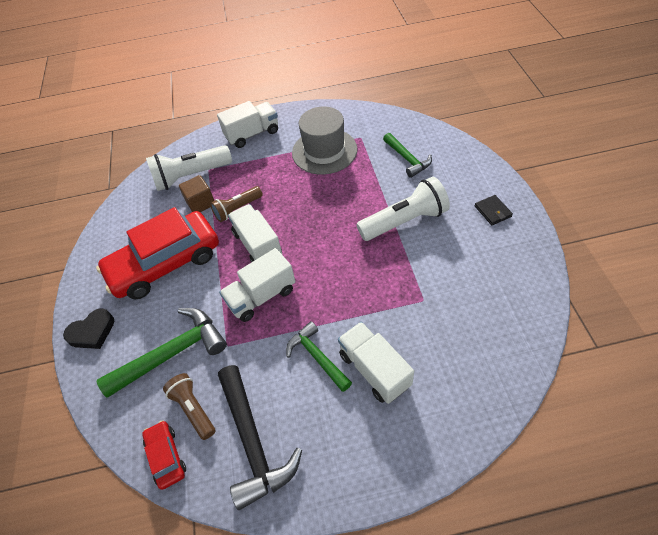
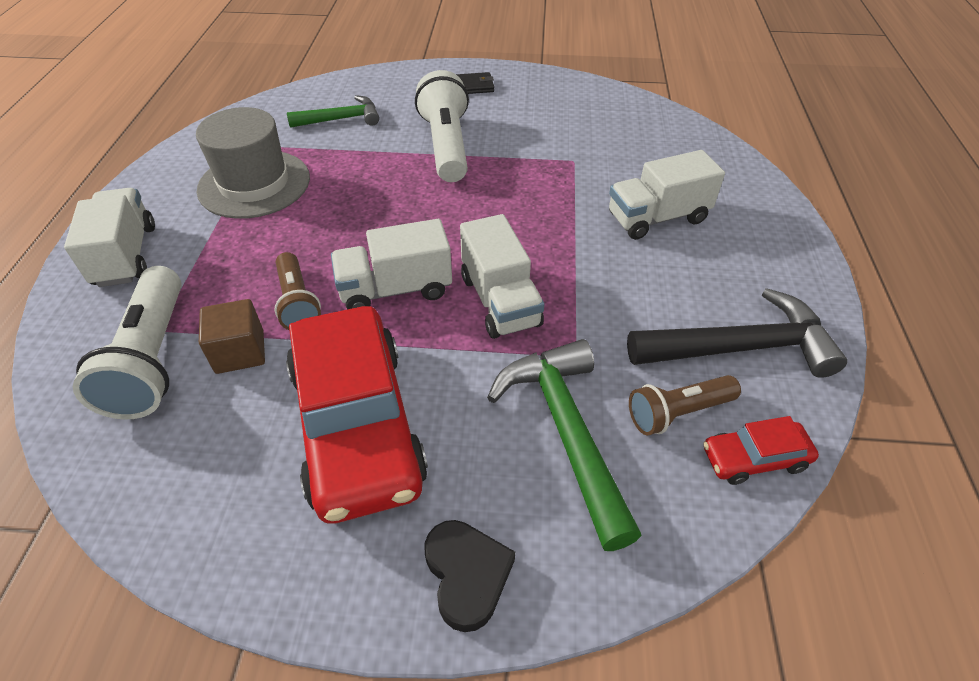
camera: 80 degrees left, 5 degrees down
green hammer [286,321,352,392] -> none

